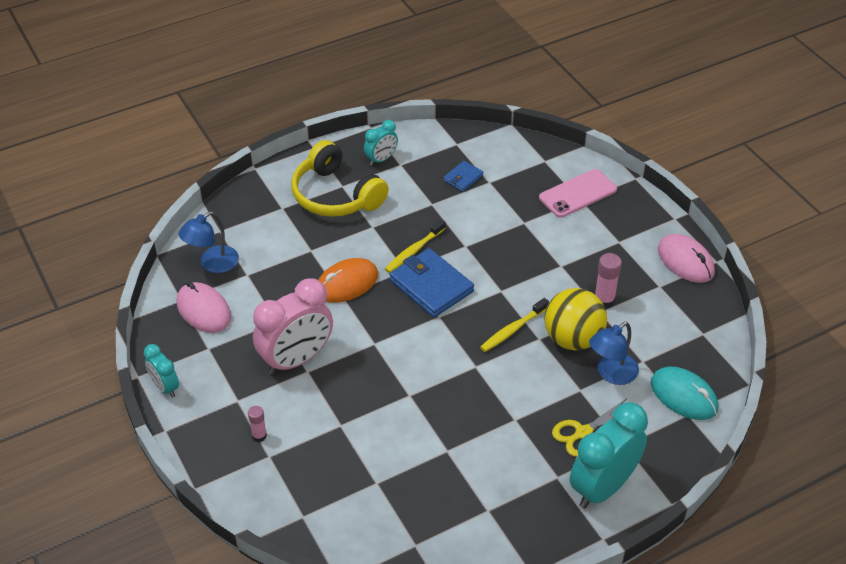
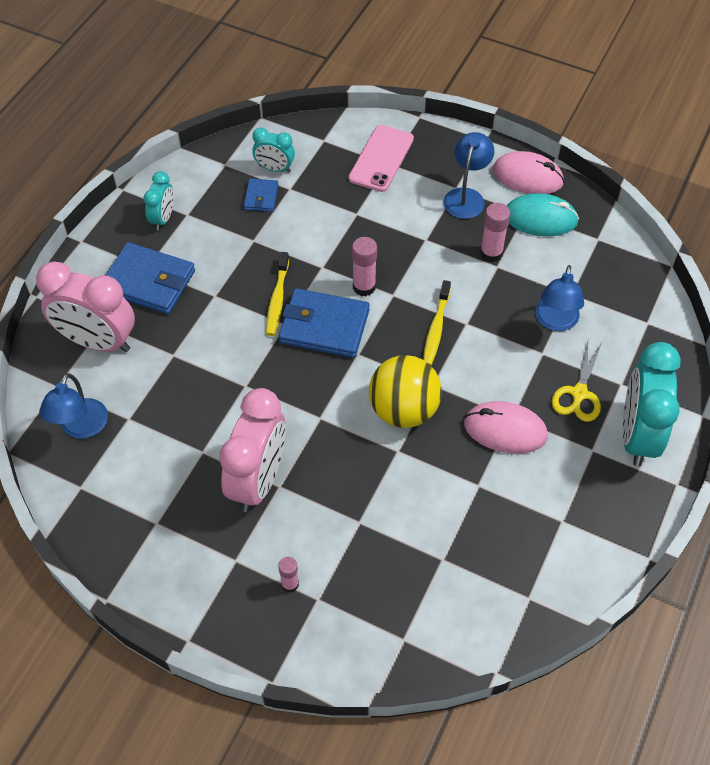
camera: 35 degrees left, 10 degrees up
turquoise clock [144,344,179,398] -> turquoise clock moved to [252,127,295,173]
pink mouse [177,282,231,333] -> pink mouse moved to [464,401,548,453]
yellow headphones [291,140,389,217] -> blue wallet [105,242,195,314]
orange mouse [318,258,378,303] -> none
yellow ball [544,288,607,351] -> yellow ball moved to [369,355,442,428]
turquoise mouse [651,366,718,420] -> turquoise mouse moved to [507,193,579,236]
none -> pink clock [36,261,135,352]
none -> pink glue stick [352,237,377,296]
none -> blue lamp [443,132,494,219]

